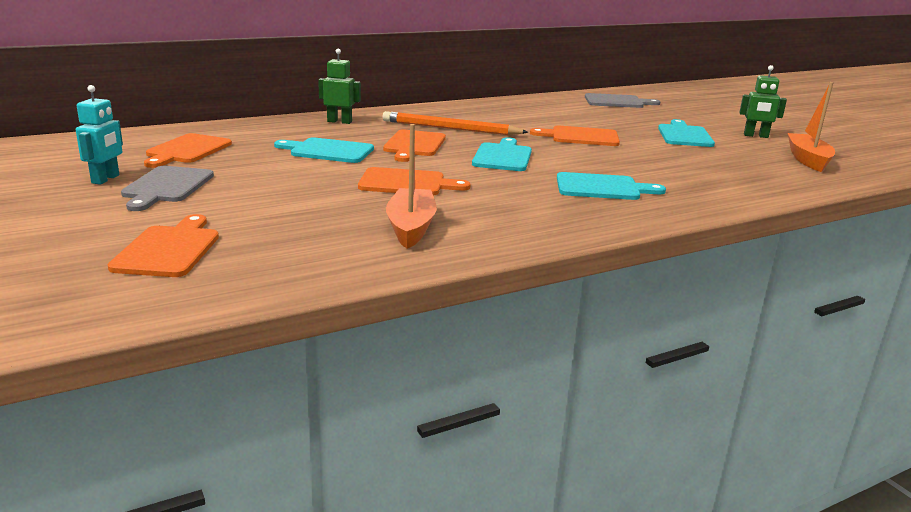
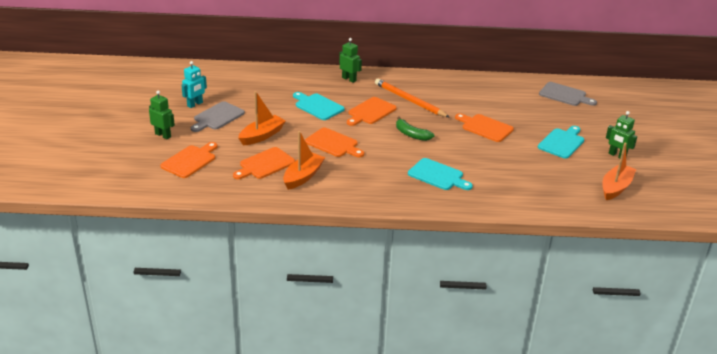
camera: 30 degrees right, 10 degrees up
orange cutting board [144,133,232,168] -> orange cutting board moved to [233,147,295,179]
turquoise cutting board [472,137,532,171] -> green banana [396,116,434,141]
none -> green robot [149,90,175,139]
none -> orange boat [238,91,286,145]

